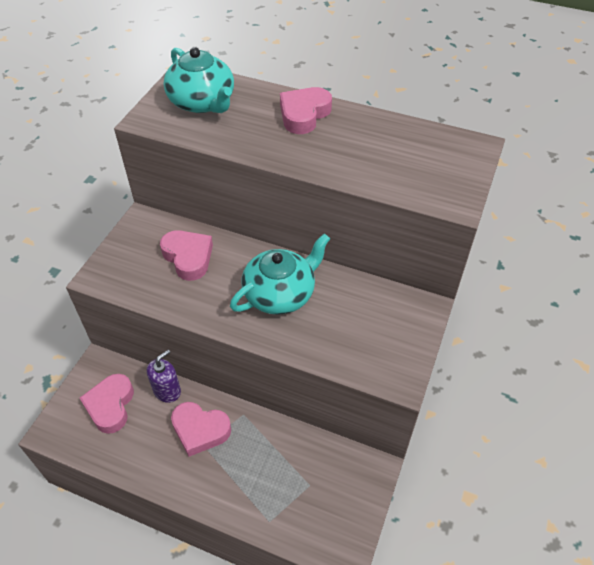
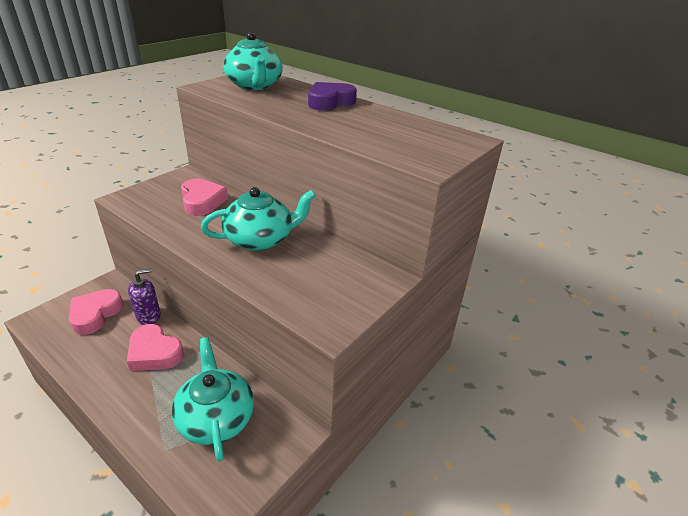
camera: 15 degrees right, 15 degrees down
pink heart [280,87,332,134] -> purple heart [308,82,357,111]
none -> turquoise teapot [171,337,254,462]

